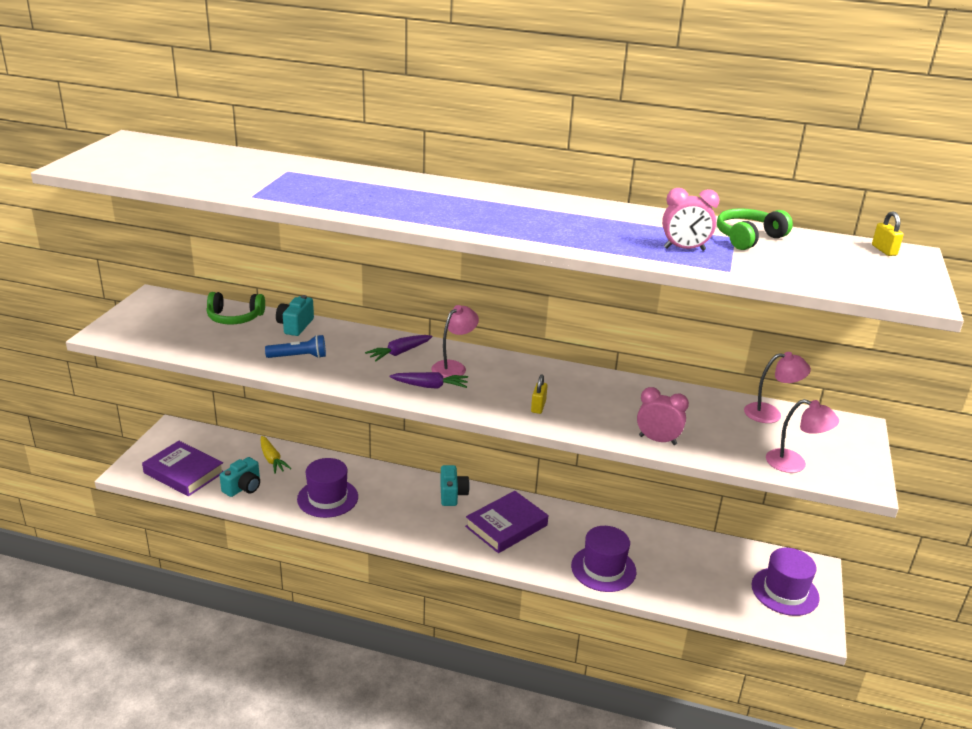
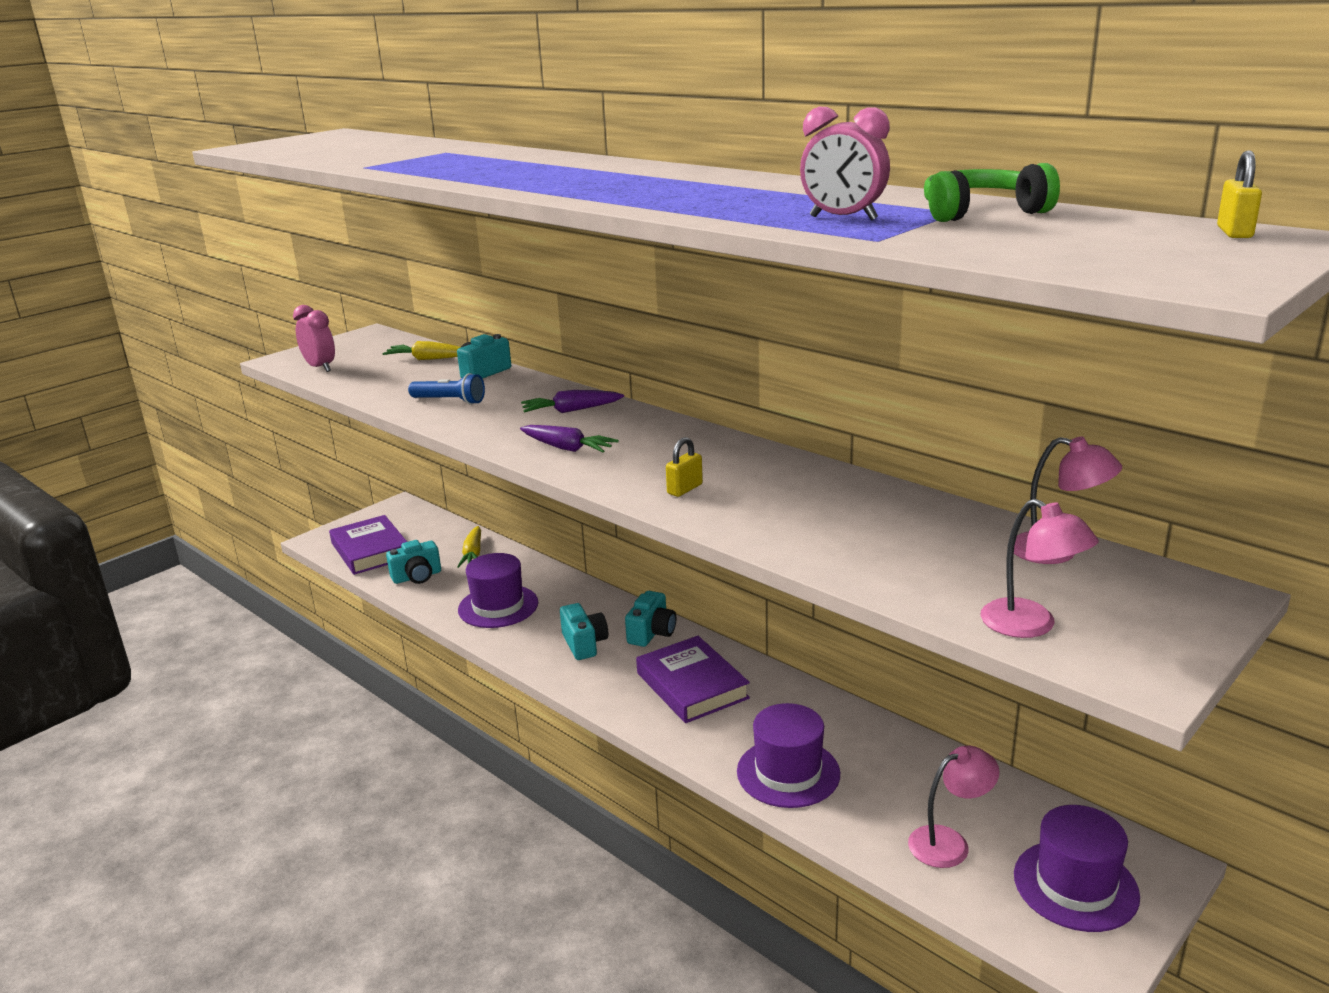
camera: 30 degrees right, 5 degrees down
green headphones [206,292,265,324] -> yellow carrot [383,341,461,360]
pink lamp [431,305,479,378] -> pink lamp moved to [908,746,1000,868]
purple book [465,491,548,553] -> purple book turned 75 degrees clockwise [636,636,750,723]
pink clock [637,387,689,445] -> pink clock moved to [293,305,335,372]
none -> turquoise camera [560,603,608,660]

